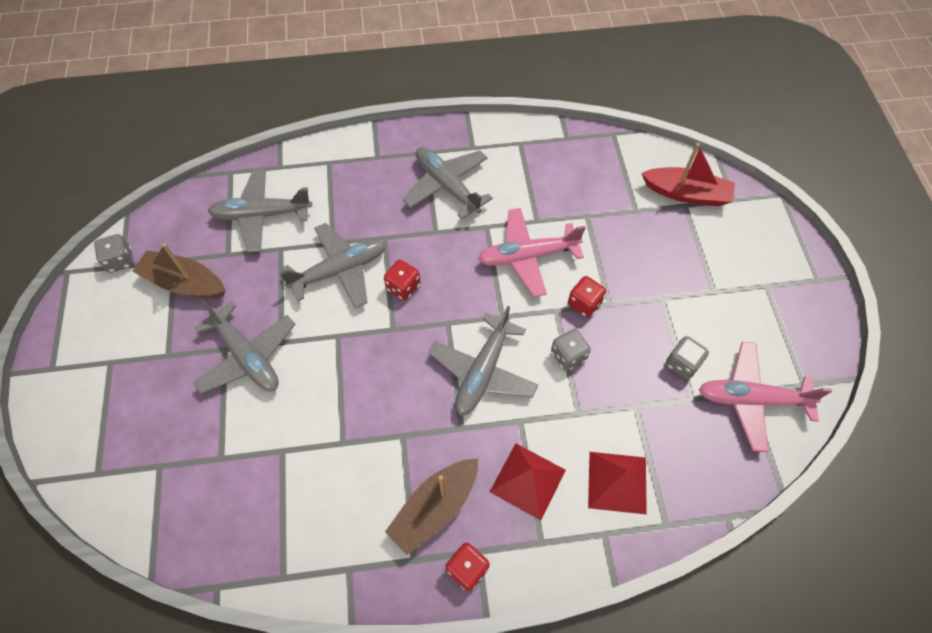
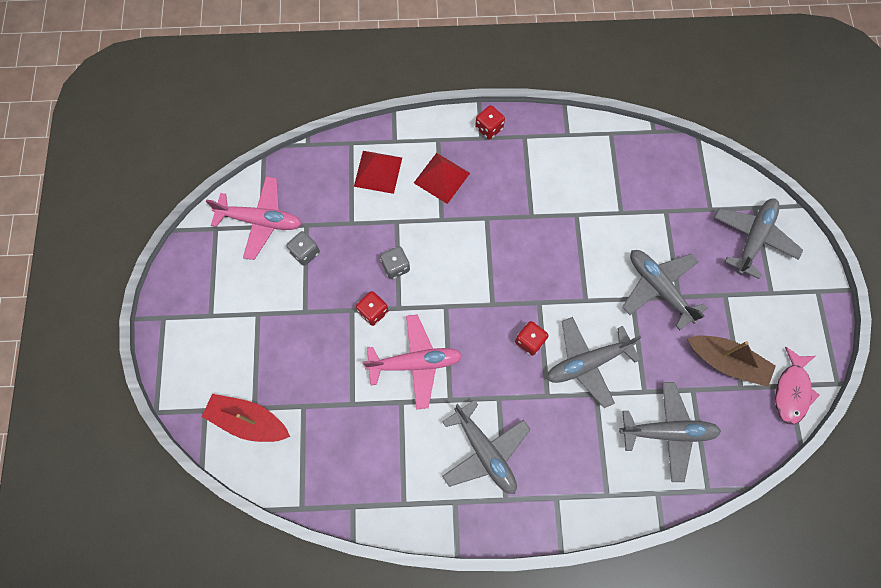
camera: 175 degrees left, 10 degrees up
grey dice [94,234,134,273] -> pink fish [775,346,820,425]
brown boat [385,459,478,555] -> none
grey plane [429,306,538,416] -> grey plane moved to [714,198,803,279]

